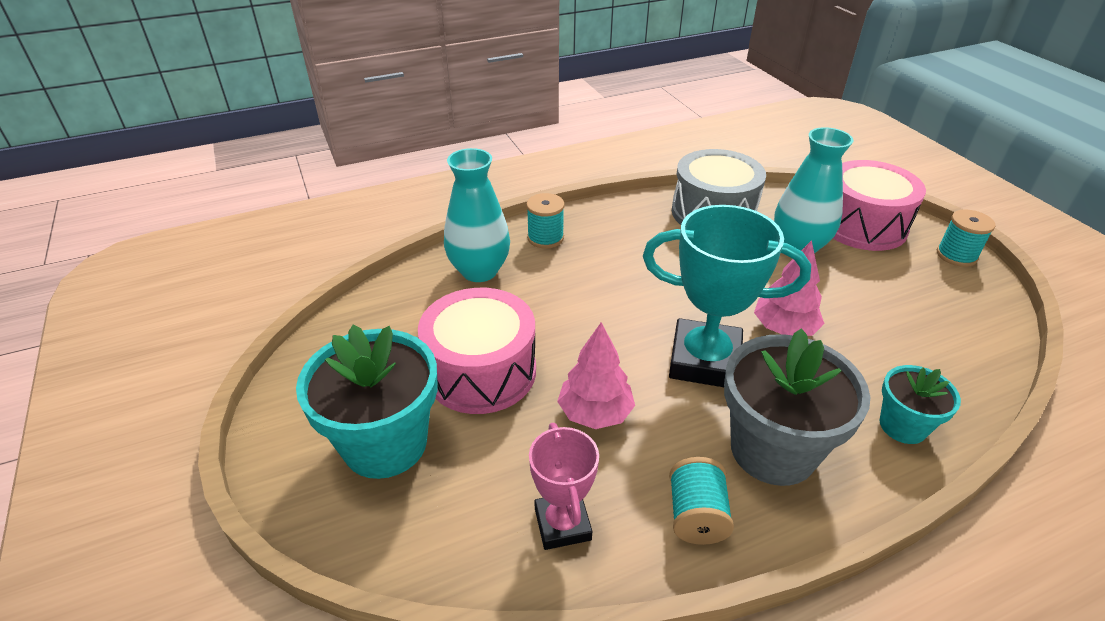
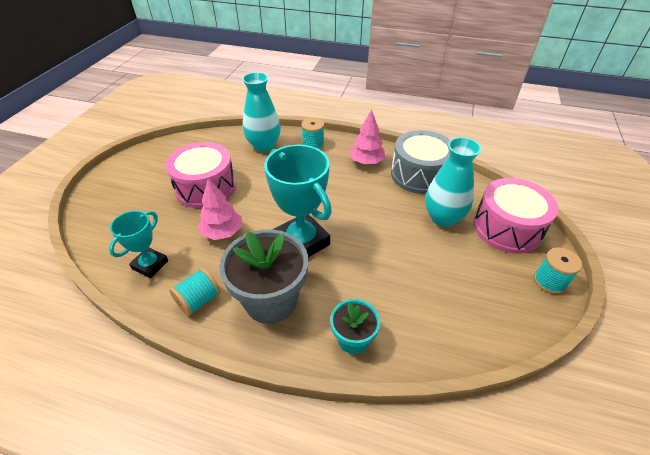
camera: 40 degrees right, 5 degrees up
turquoise flower pot [296,324,438,479] -> none
pink trophy [529,423,599,550] -> turquoise trophy [109,211,168,278]
pink tree [754,240,825,336] -> pink tree moved to [349,109,385,165]

